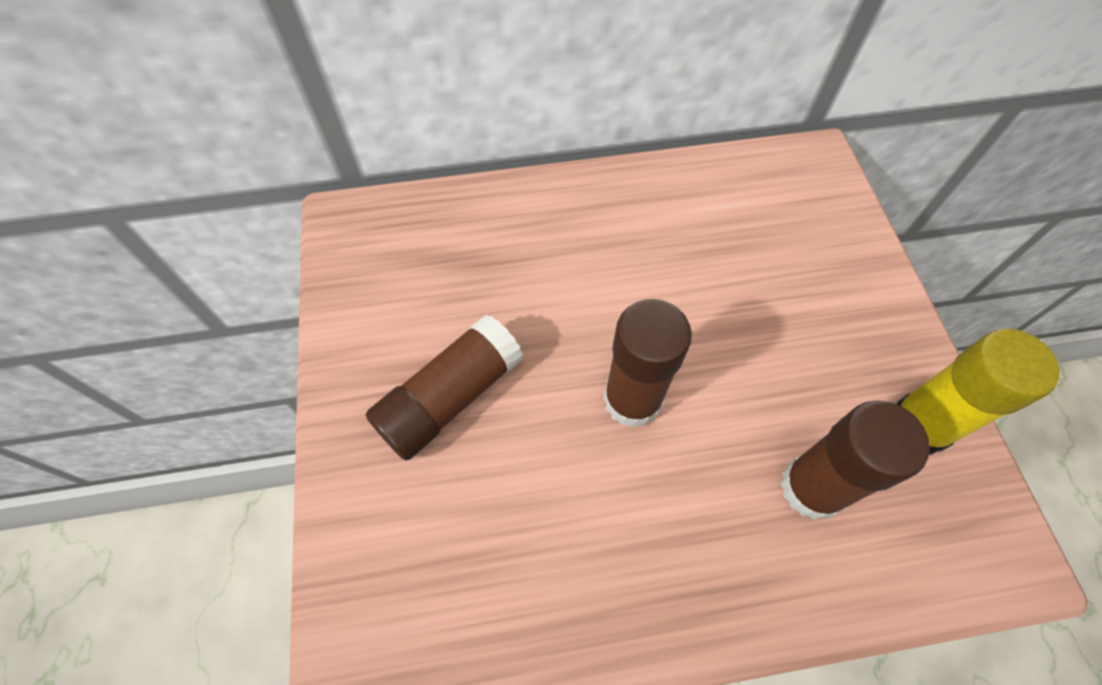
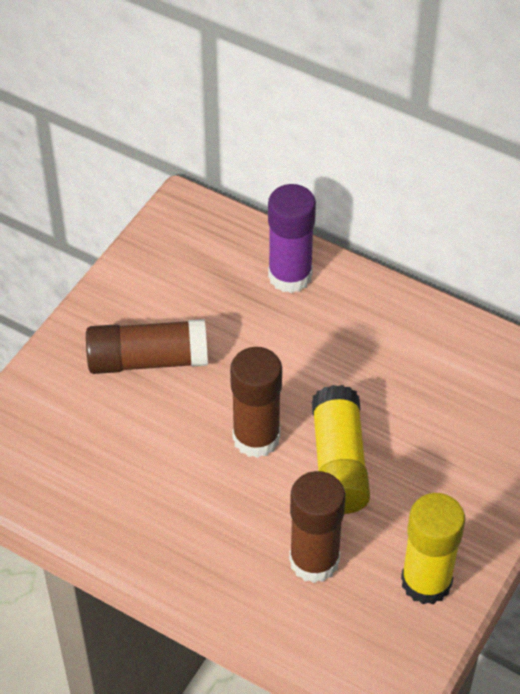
camera: 40 degrees right, 10 degrees down
none -> purple glue stick [268,184,316,293]
none -> yellow glue stick [312,385,370,514]

